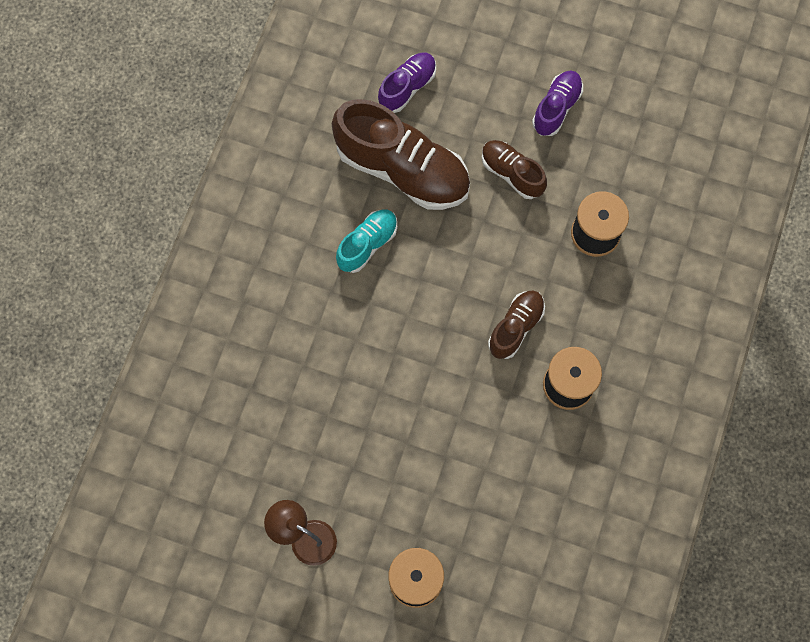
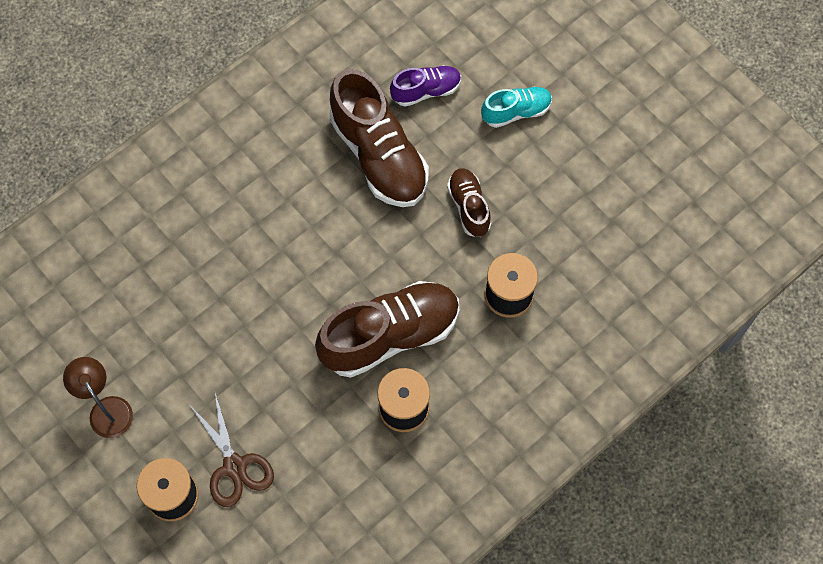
camera: 30 degrees right, 5 degrees down
turquoise shoe [336,210,397,273] -> turquoise shoe moved to [481,87,552,128]
brown shoe [488,291,545,359] -> brown shoe [315,281,459,377], size x1.91
purple shoe [532,71,583,136] -> none
none -> brown scissors [190,393,274,507]

